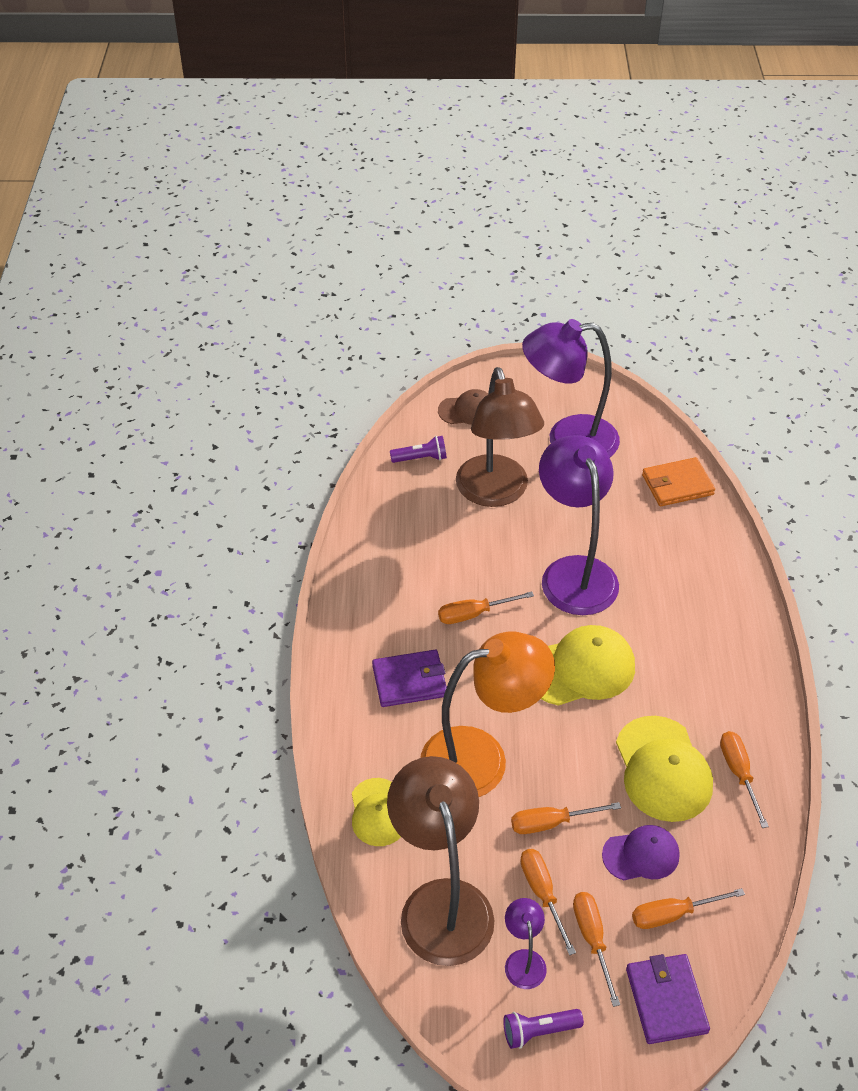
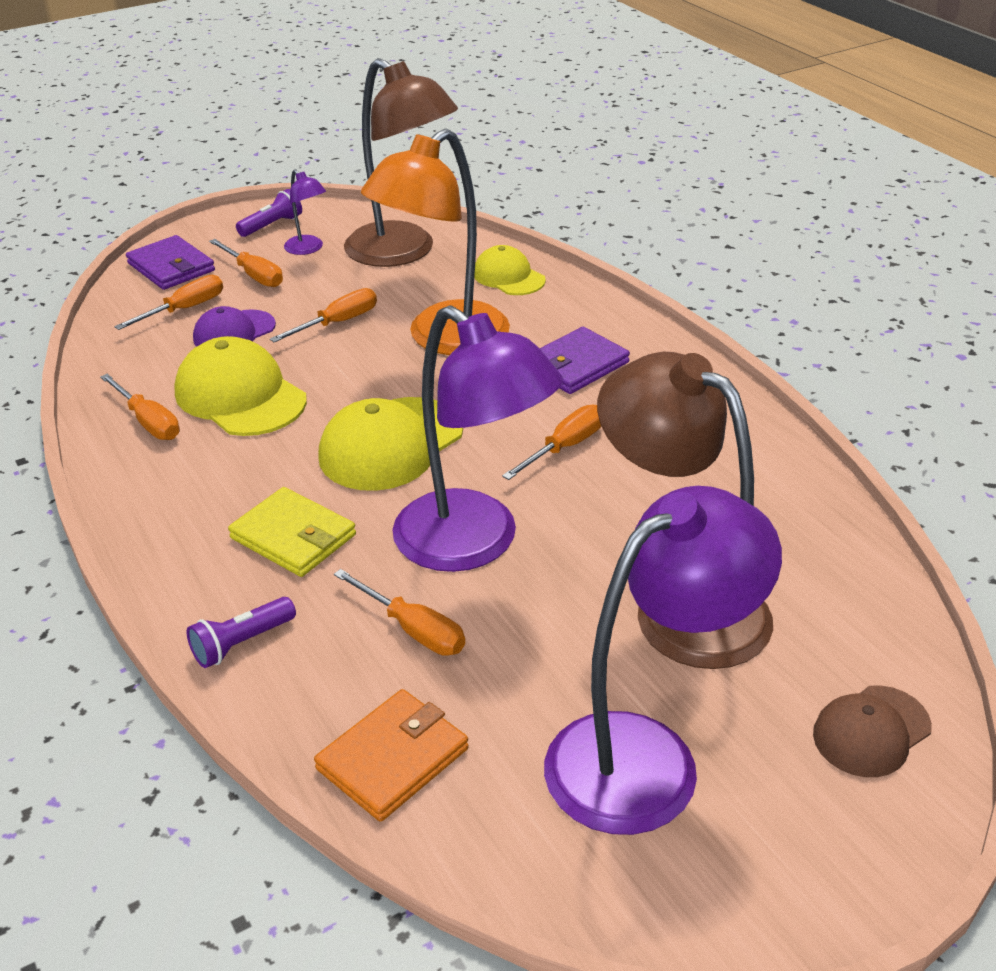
camera: 150 degrees right, 10 degrees down
purple flashlight [390,436,447,463] -> purple flashlight moved to [187,597,296,668]
orange screwdriver [520,849,576,955] -> orange screwdriver moved to [334,569,465,656]
none -> yellow wallet [228,487,356,577]

